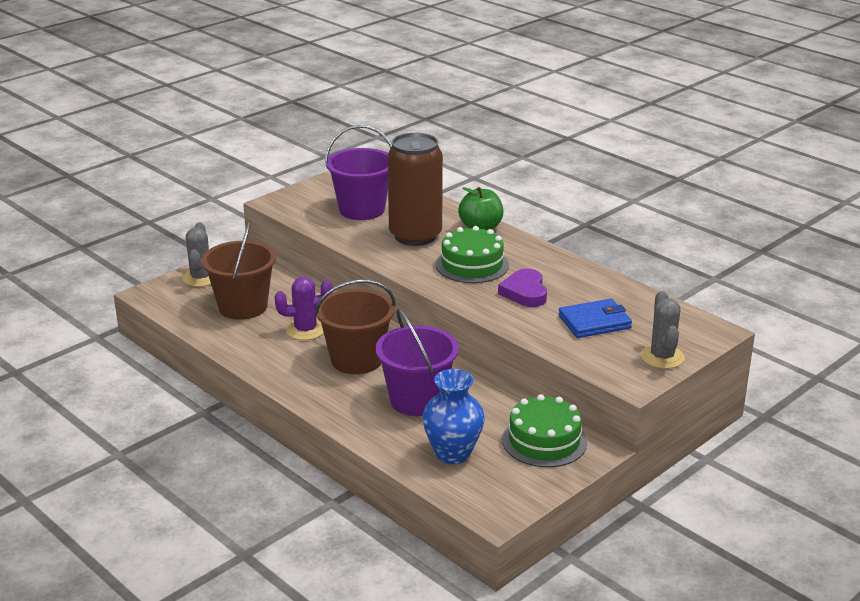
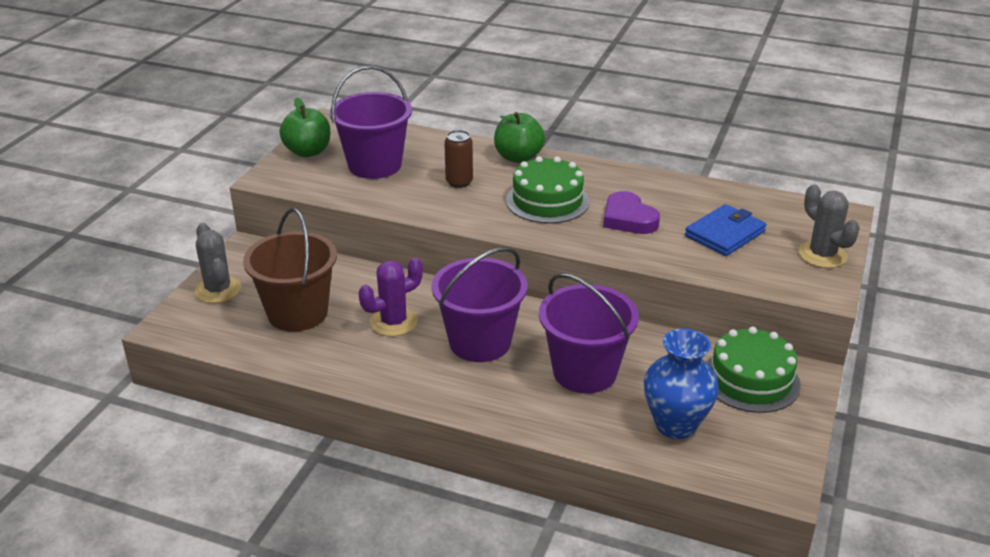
camera: 25 degrees left, 5 degrees up
brown bucket [314,280,396,374] -> purple bucket [432,247,527,362]
brown can [388,133,443,246] -> brown can [444,130,473,188], size x0.45
none -> green apple [279,97,330,157]

